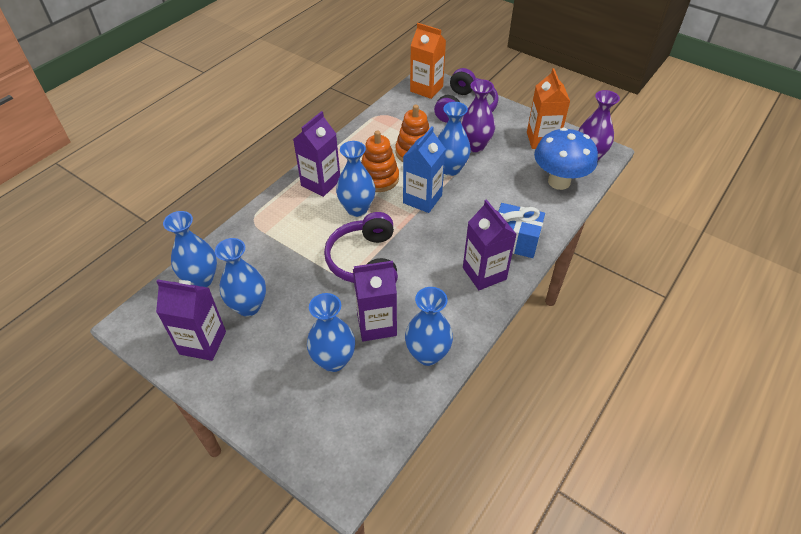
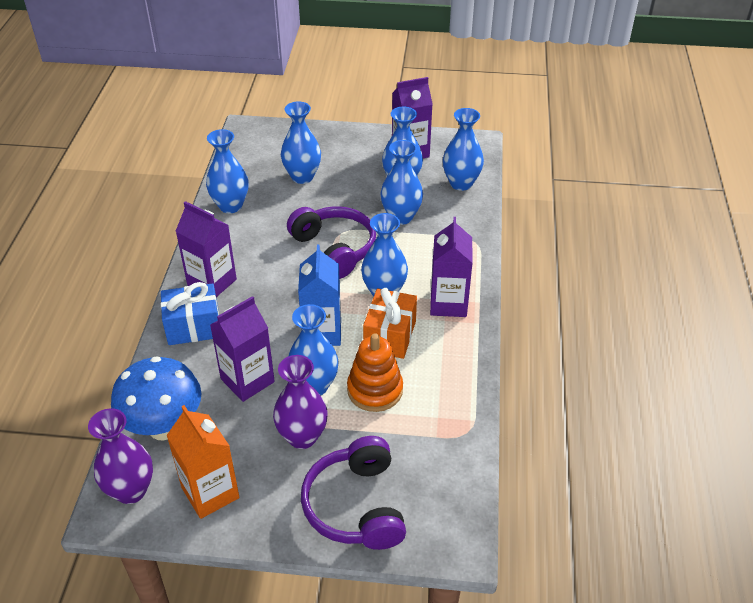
camera: 150 degrees right, 5 degrees down
purple carton [353,261,397,341] -> purple carton moved to [210,296,275,402]
orange stacking toy [361,130,399,192] -> orange gift [363,288,417,359]
orange carton [410,23,446,99] -> none
none -> blue vase [381,140,423,225]

